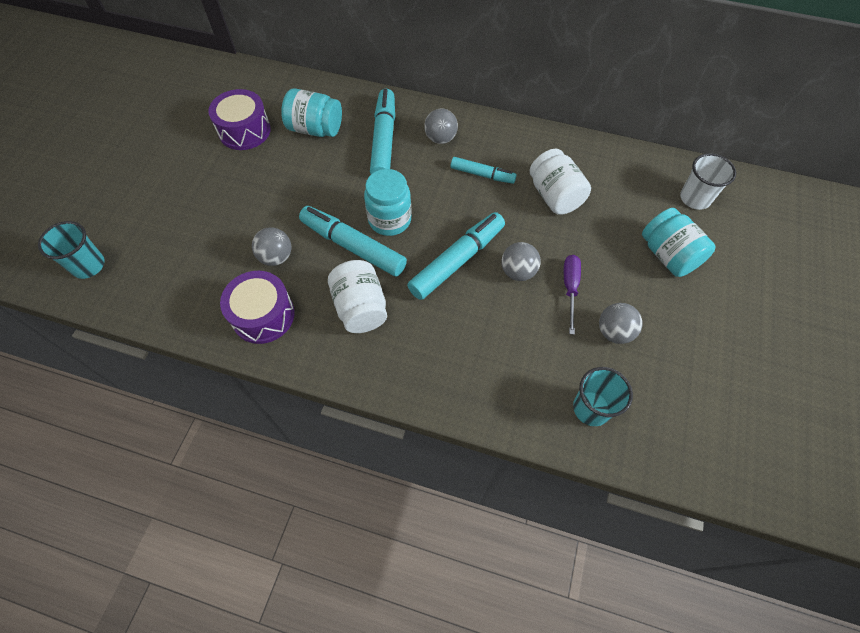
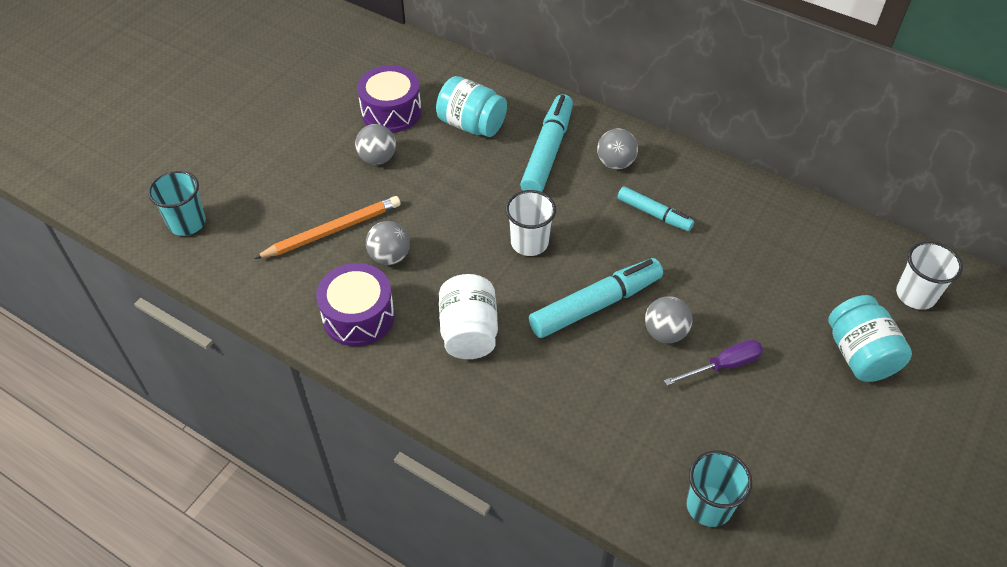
camera: 15 degrees right, 10 degrees down
turquoise marker [299,206,407,277] -> none
turquoise jar [364,169,411,236] -> white cup [506,190,556,256]
white jar [530,149,591,214] -> none
purple screwdriver [564,255,581,335] -> purple screwdriver turned 45 degrees clockwise [664,340,763,386]
grey ball [599,303,643,344] -> grey ball moved to [355,124,396,165]
none -> orange pencil [254,196,401,259]

